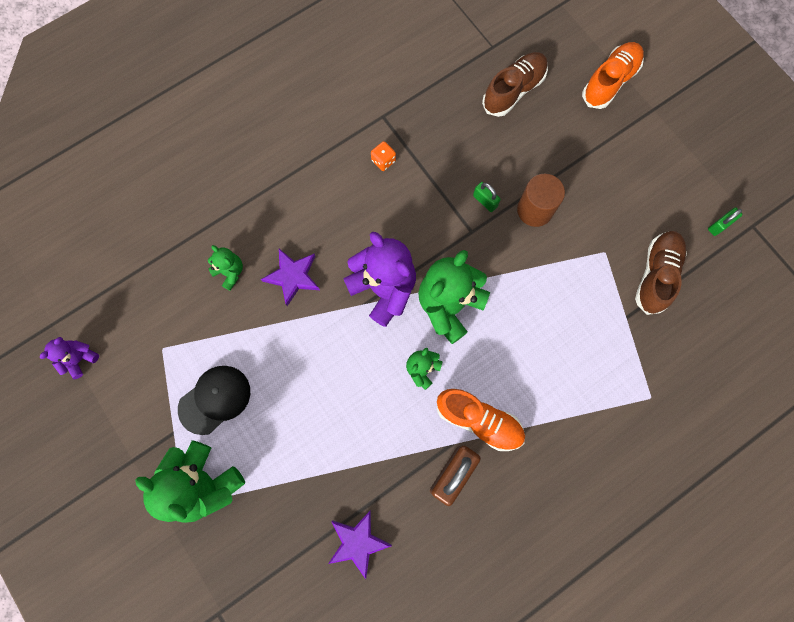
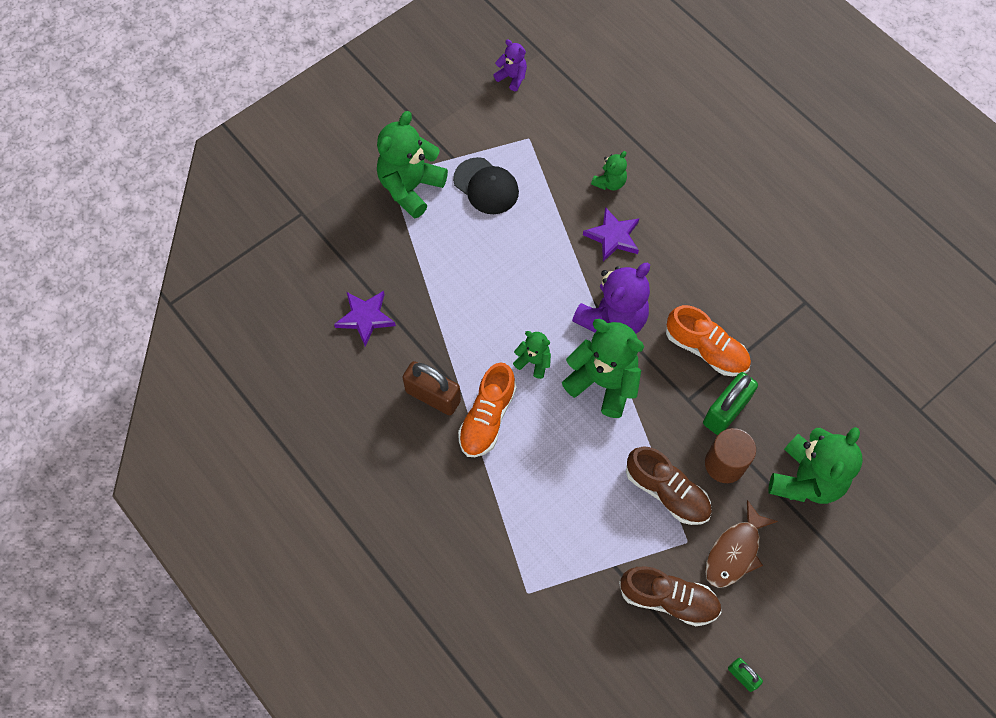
camera: 85 degrees right, 10 degrees down
orange dice [371,141,396,171] -> none
green padlock [473,182,501,212] -> green padlock [703,372,758,435], size x1.90
brown shoe [482,52,548,117] -> brown shoe moved to [626,446,712,525]
orange shoe [582,42,644,109] -> orange shoe moved to [666,305,751,376]
none -> brown fish [705,500,778,588]
none -> green teddy bear [768,427,863,504]

